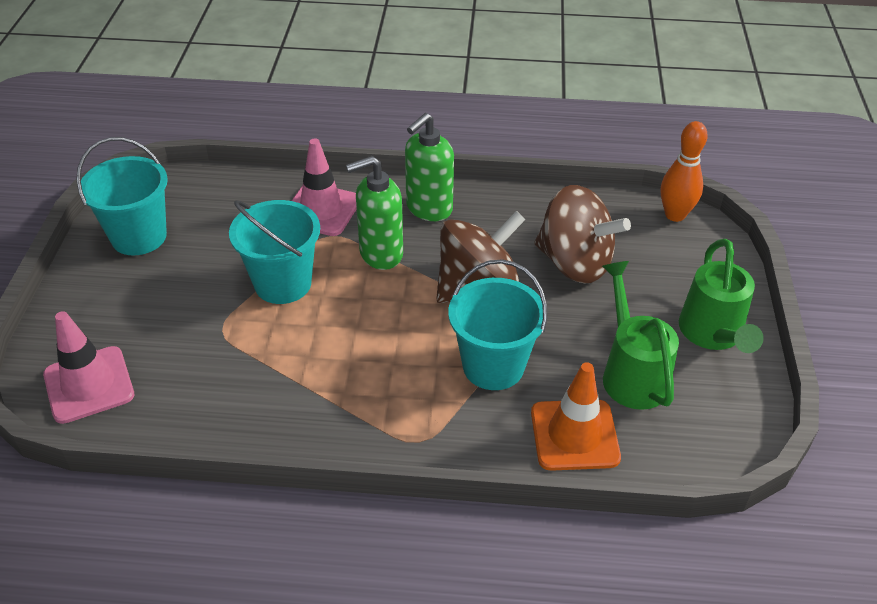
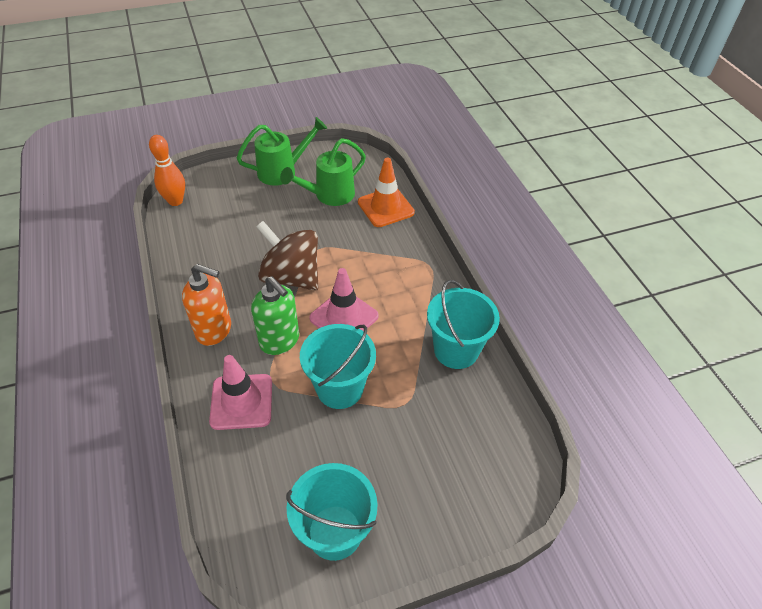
camera: 115 degrees left, 5 degrees up
pink traffic cone [43,311,134,424] -> pink traffic cone moved to [309,268,379,331]
green soap dispenser [405,113,454,221] -> orange soap dispenser [182,264,231,346]
turquoise bucket [448,259,547,390] -> turquoise bucket moved to [427,280,500,369]
brown spinning top [534,185,631,284] -> none

